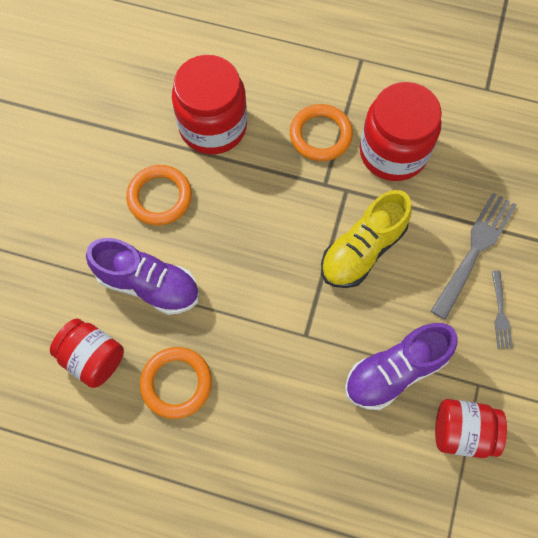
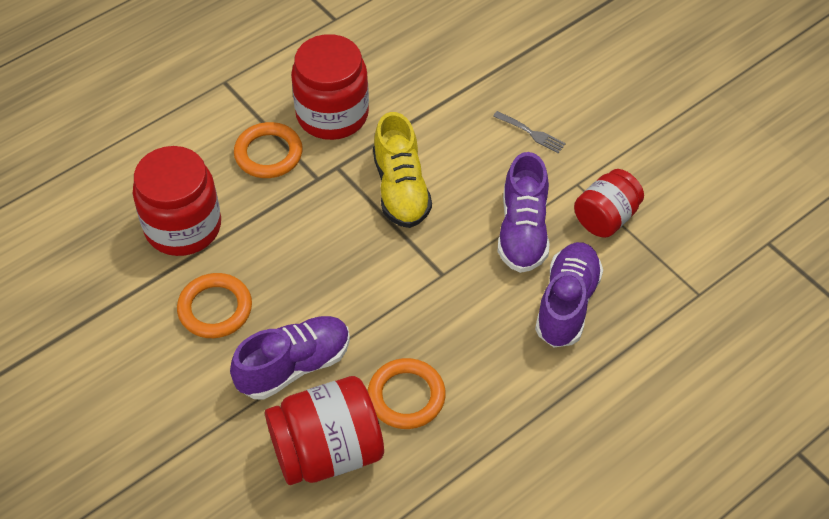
camera: 55 degrees left, 15 degrees down
red jar [50,319,124,388] -> red jar [265,376,384,485], size x1.56
grey fork [431,192,517,320] -> none
none -> purple shoe [535,242,603,348]

